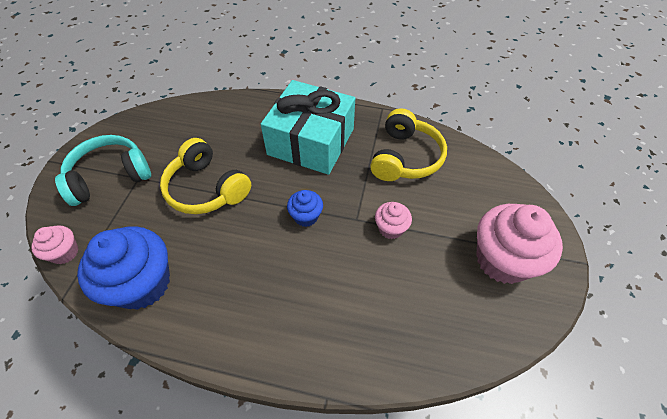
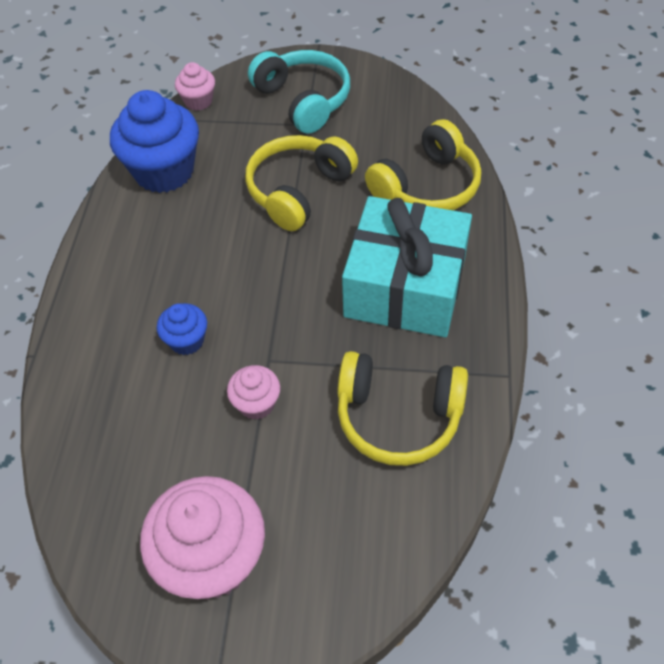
camera: 85 degrees right, 0 degrees up
blue cupcake [287,190,323,227] -> blue cupcake moved to [157,303,207,355]
none -> yellow headphones [365,119,481,210]

